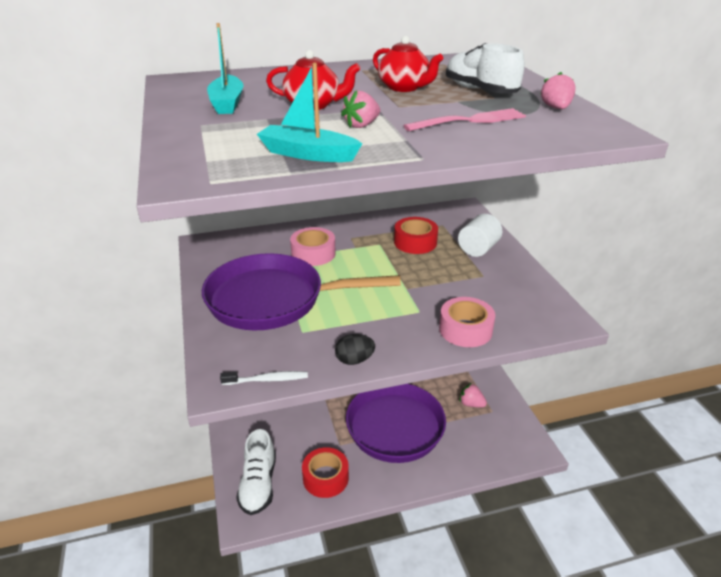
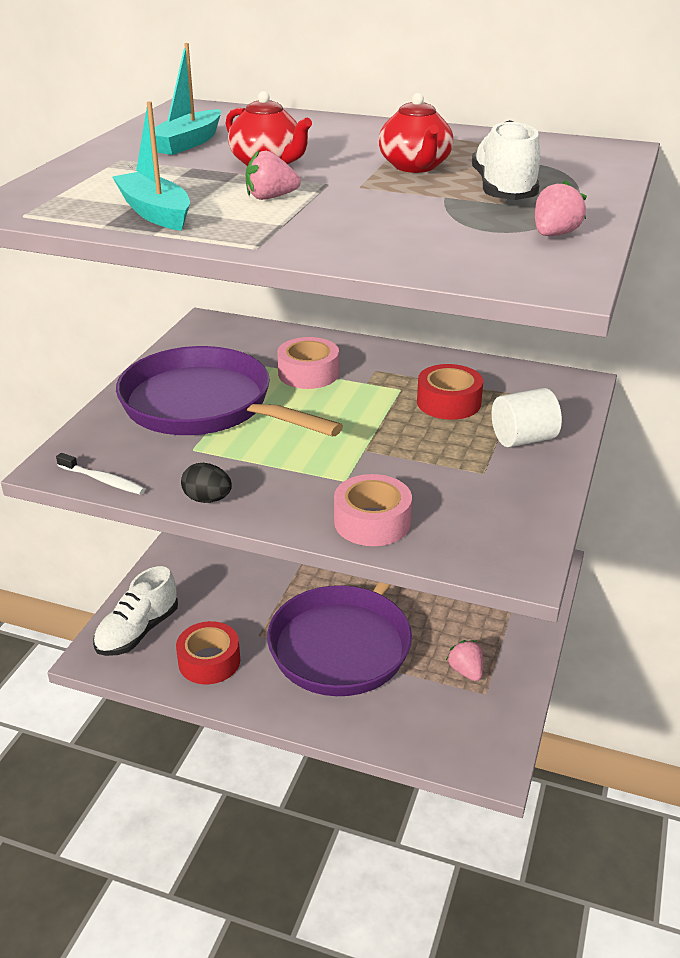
camera: 35 degrees right, 0 degrees up
pink fork [403,108,526,131] -> none

